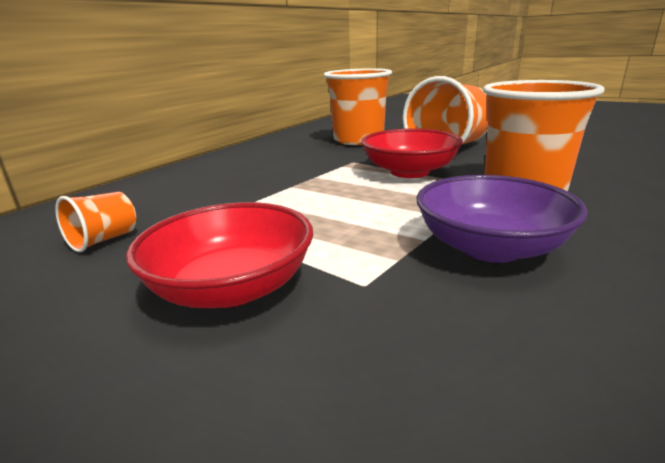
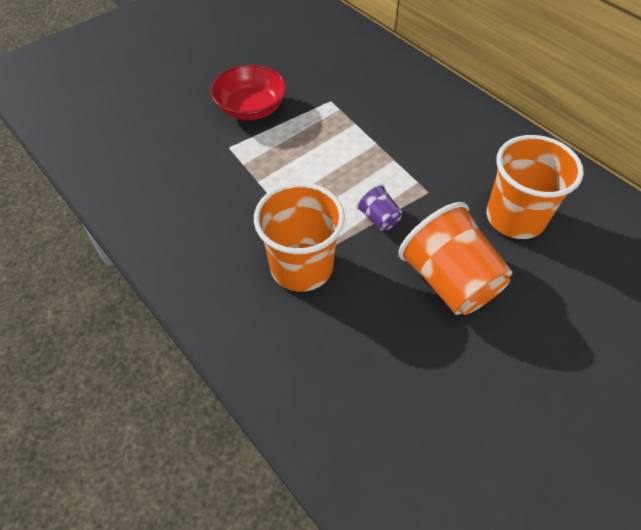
camera: 105 degrees right, 30 degrees up
orange cup [55,192,136,252] -> none
red bowl [361,129,463,178] -> purple cup [356,184,402,231]
purple bowl [416,175,588,263] -> none

